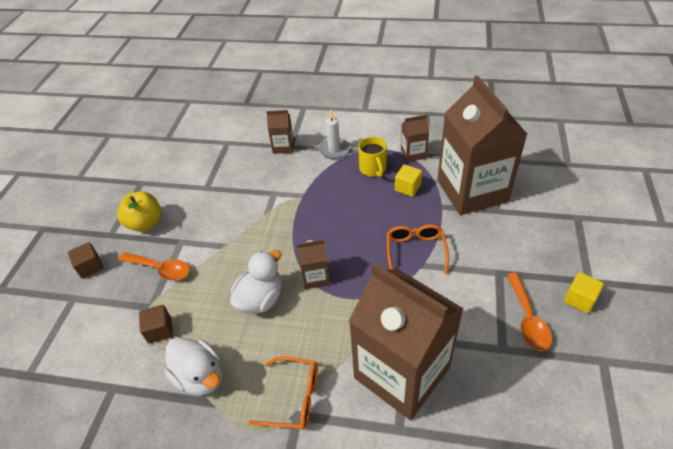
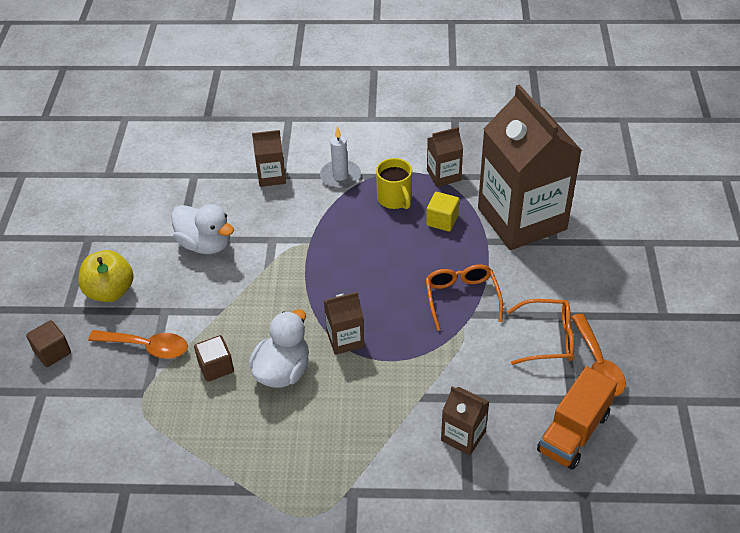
camera: 10 degrees left, 0 degrees up
brown cube [139,305,173,344] -> brown cube moved to [194,335,234,382]
white duck [164,337,222,396] -> white duck moved to [172,204,234,254]
orange glasses [249,356,318,430] -> orange glasses moved to [507,299,574,365]
brown carton [349,263,464,420] -> brown carton [441,386,489,456], size x0.42
yellow cube [564,272,604,313] -> none
none -> orange truck [537,366,618,470]

